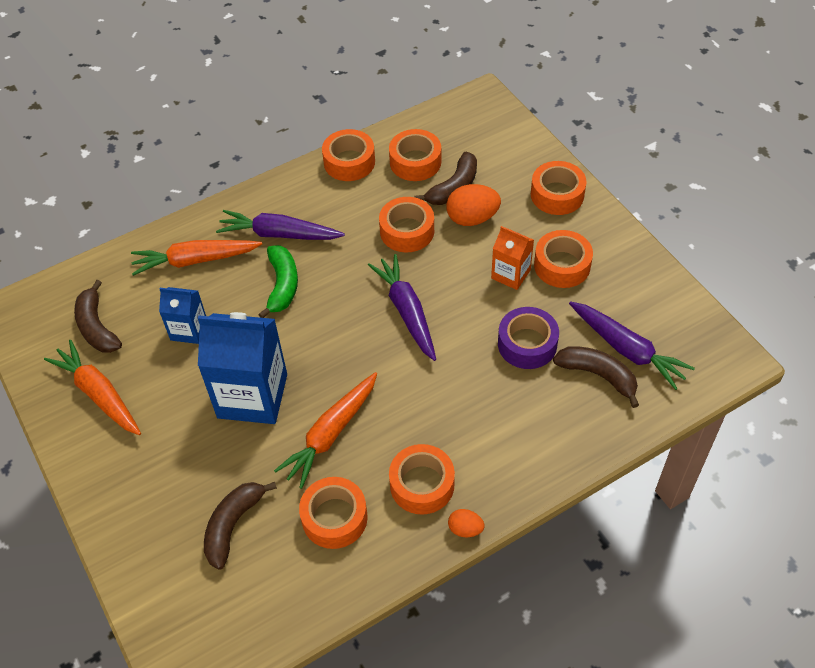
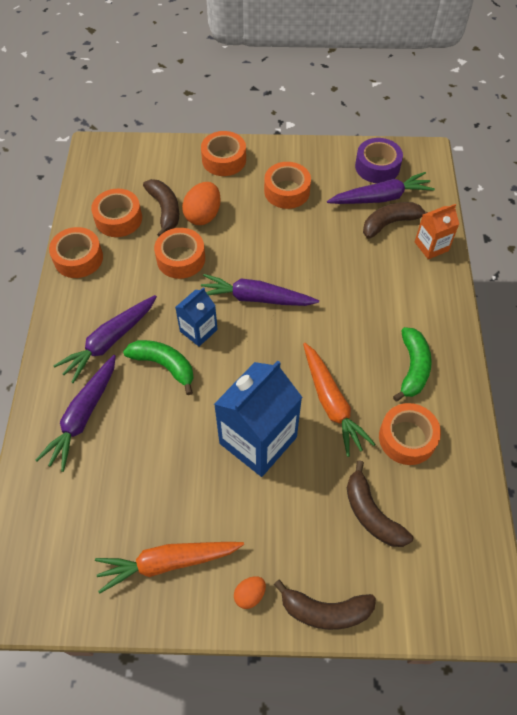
camera: 60 degrees left, 5 degrees up
brown banana [74,280,122,353] -> brown banana moved to [274,579,376,630]
orange carrot [131,240,262,276] -> purple carrot [36,355,116,472]
blue carton [159,287,206,344] -> blue carton moved to [175,287,218,347]
orange tape [389,444,455,515] -> green banana [393,327,432,402]
orange egg [448,509,485,537] -> orange egg moved to [234,576,266,609]
orange carton [491,226,534,290] -> orange carton moved to [415,204,459,259]
purple tape [498,307,559,369] -> purple tape moved to [355,138,403,183]

